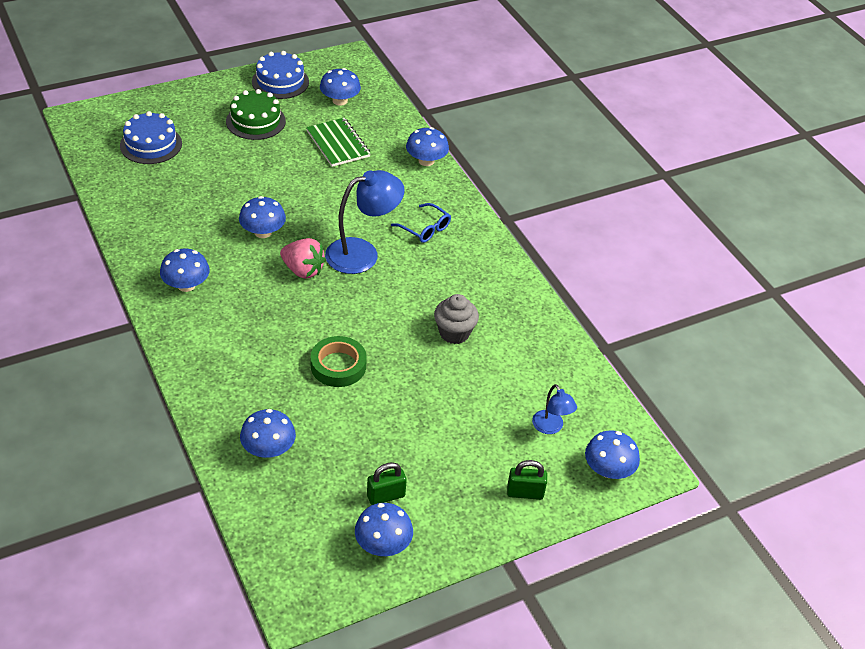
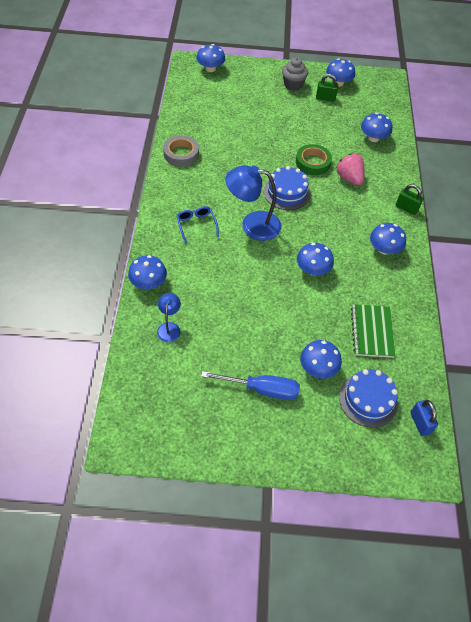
camera: 150 degrees left, 10 degrees up
green cake [226,89,286,140] -> blue screwdriver [201,371,300,400]
blue cake [252,51,309,99] -> blue cake moved to [263,166,311,210]
pink strawberry [280,238,326,279] -> pink strawberry moved to [336,153,365,185]
green notebook [306,118,371,167] -> green notebook moved to [351,304,396,358]
blue mushroom [320,68,361,106] -> blue mushroom moved to [300,340,342,379]
grey cupcake [434,294,479,344] -> grey cupcake moved to [282,57,308,91]
green padlock [507,460,547,500] -> green padlock moved to [396,184,423,215]
blue lamp [532,384,577,434] -> blue lamp moved to [157,293,181,342]
none -> grey tape [163,135,199,167]
none -> blue padlock [410,400,438,436]

